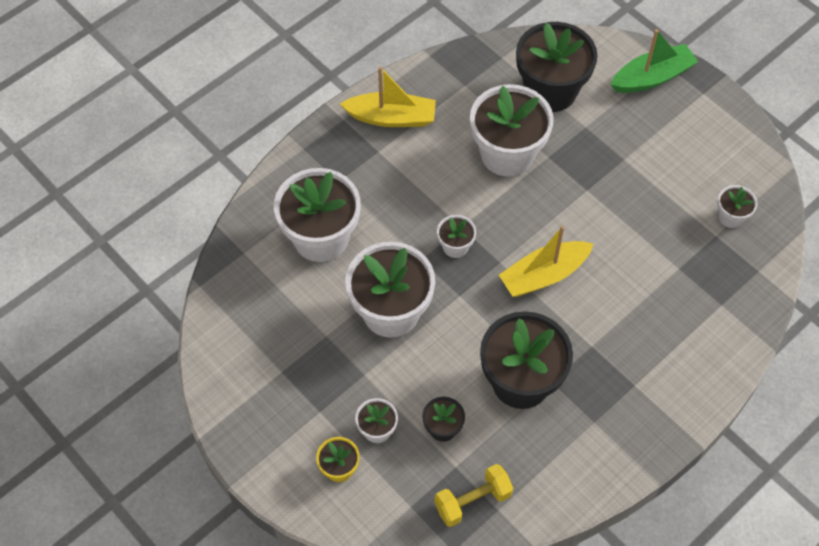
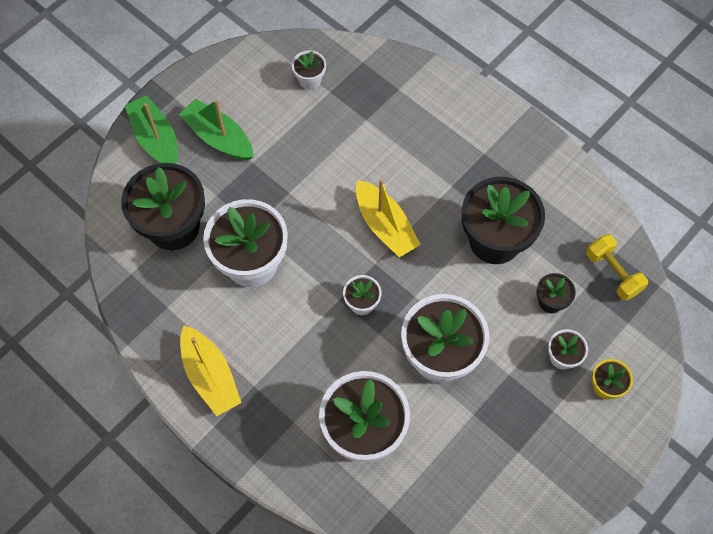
camera: 95 degrees left, 5 degrees up
yellow boat [340,66,436,127] -> yellow boat turned 150 degrees clockwise [180,325,242,416]
none -> green boat [179,99,253,160]

